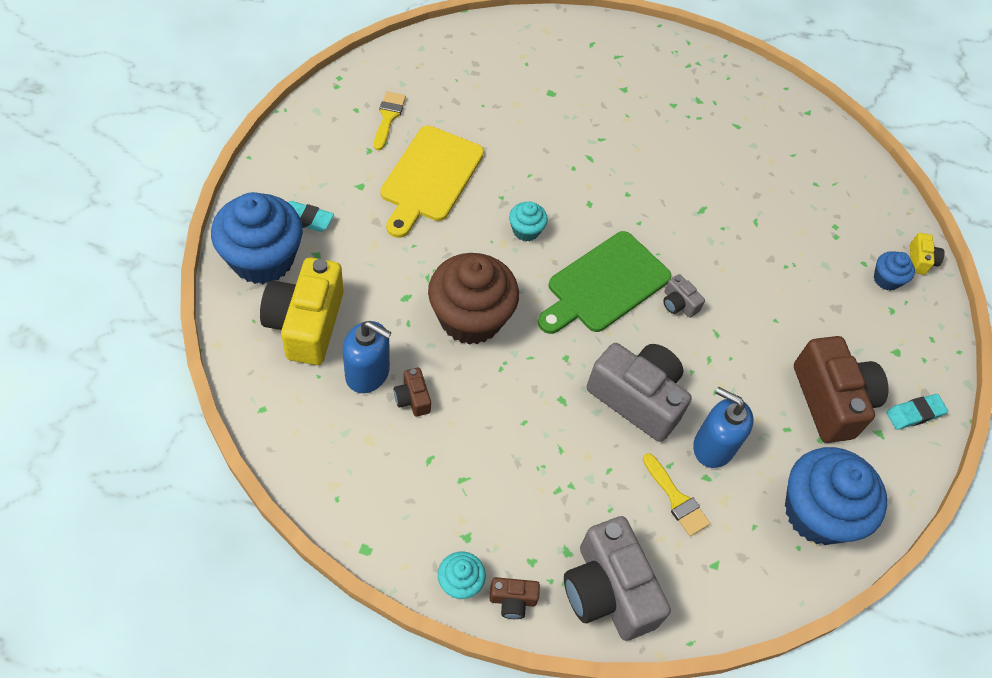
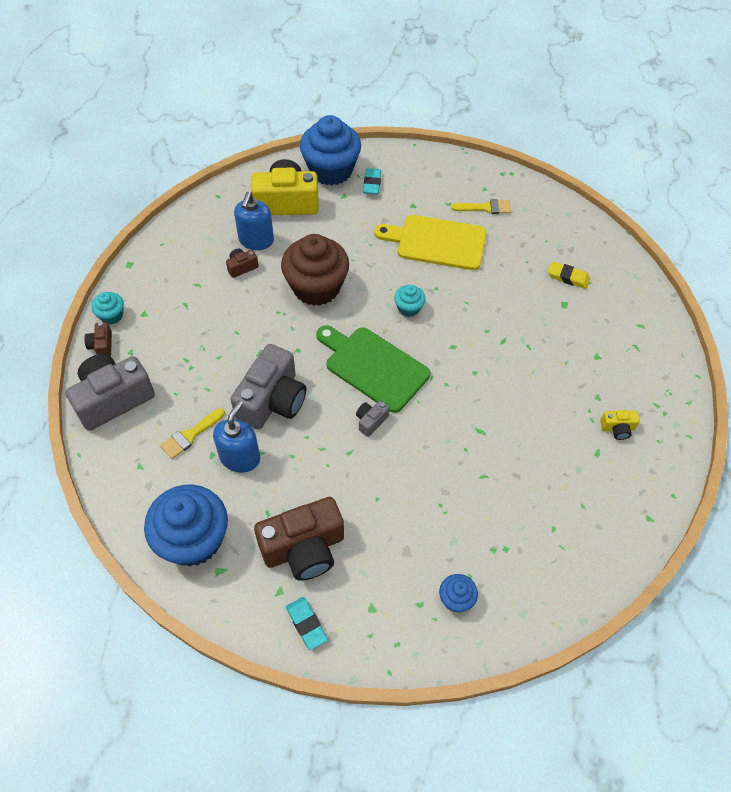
camera: 85 degrees right, 0 degrees up
yellow camera [910,233,945,275] -> yellow camera moved to [600,410,640,440]
none -> yellow eraser [548,261,590,289]

